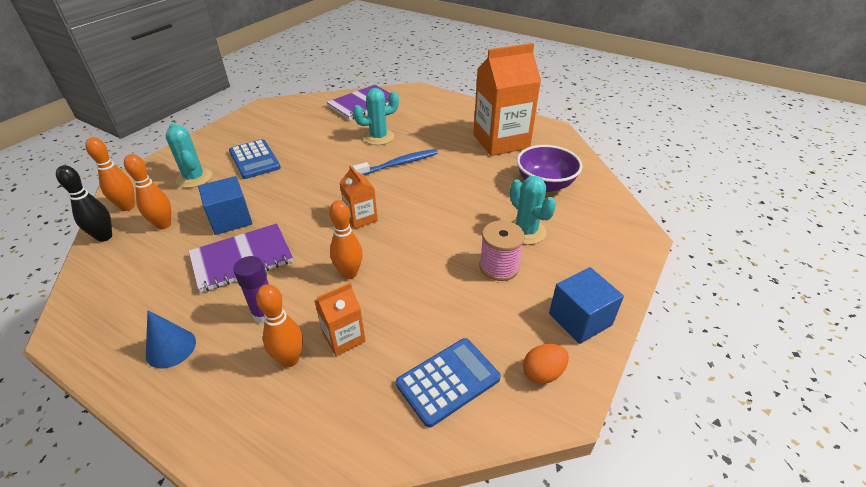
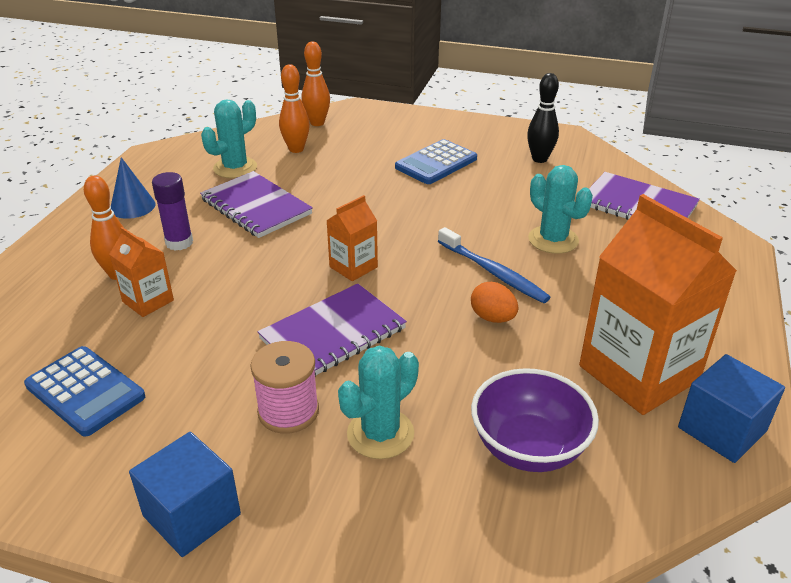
camera: 75 degrees right, 5 degrees down
black bowling pin [56,165,112,242] -> black bowling pin moved to [527,73,559,163]
turquoise cactus [166,124,212,188] -> turquoise cactus moved to [201,99,257,178]
blue cube [198,176,252,235] -> blue cube moved to [678,354,785,463]
orange bowling pin [329,200,363,279] -> none
orange egg [523,344,569,384] -> orange egg moved to [471,282,518,323]
none -> purple notebook [258,283,407,376]

